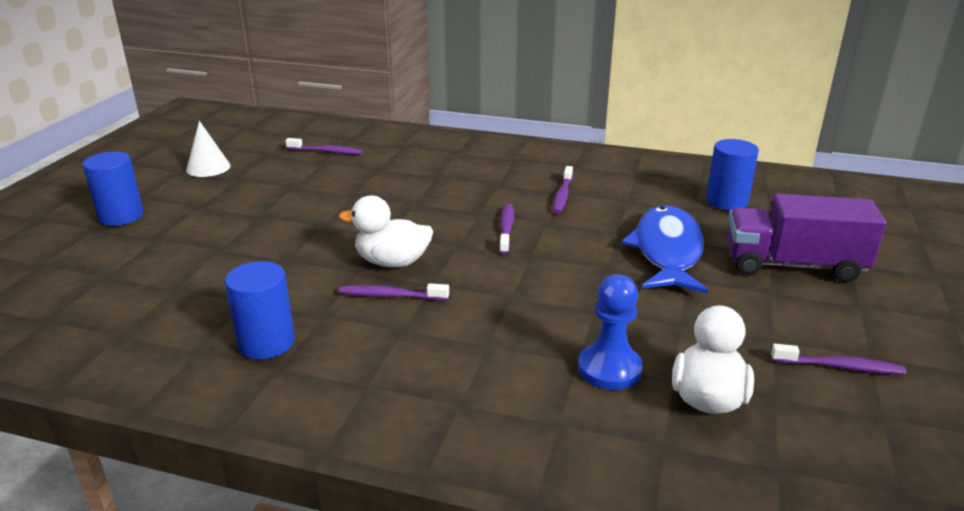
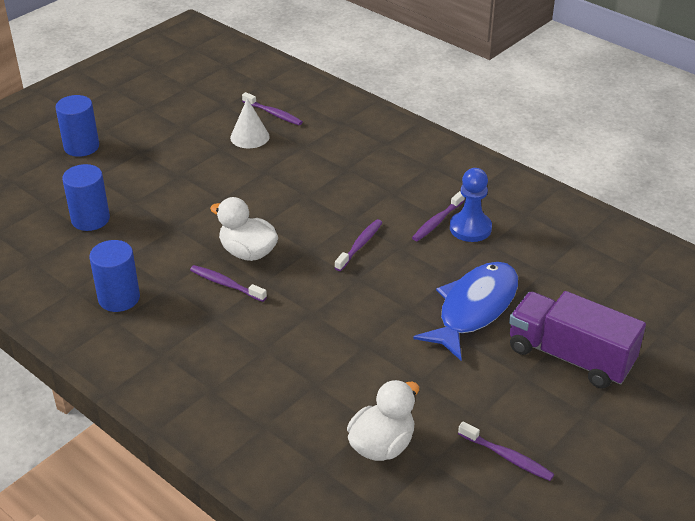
camera: 25 degrees right, 10 degrees up
white cone [186,121,231,177] -> white cone moved to [230,98,269,148]
blue pawn [578,274,643,390] -> blue pawn moved to [450,168,492,242]
blue cylinder [706,139,759,210] -> blue cylinder moved to [62,164,110,231]

